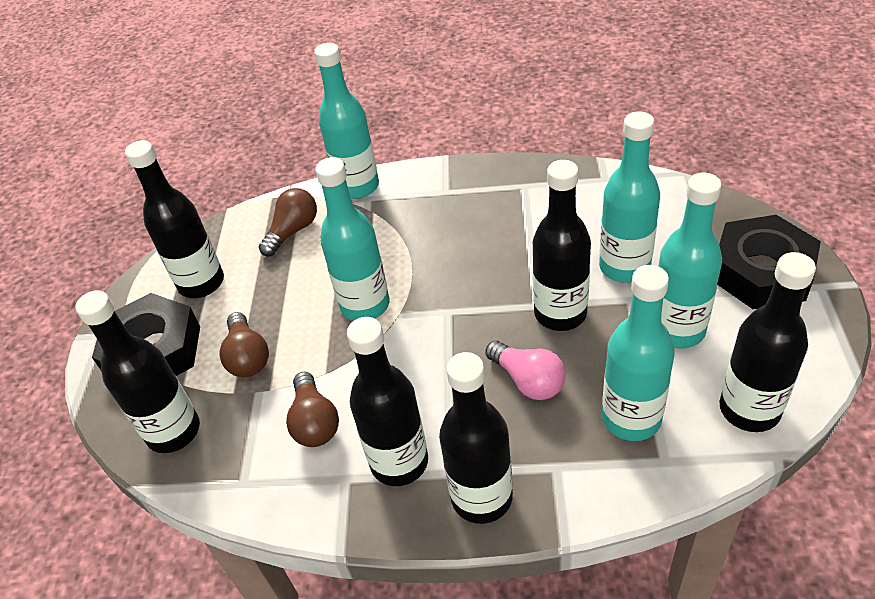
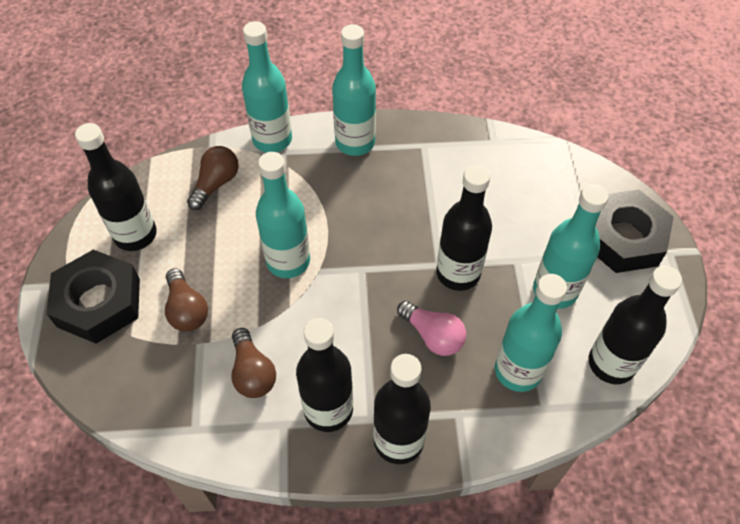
camera: 10 degrees left, 10 degrees up
black bottle [76,290,200,453] -> none
turquoise bottle [599,112,660,283] -> turquoise bottle moved to [332,24,376,156]

